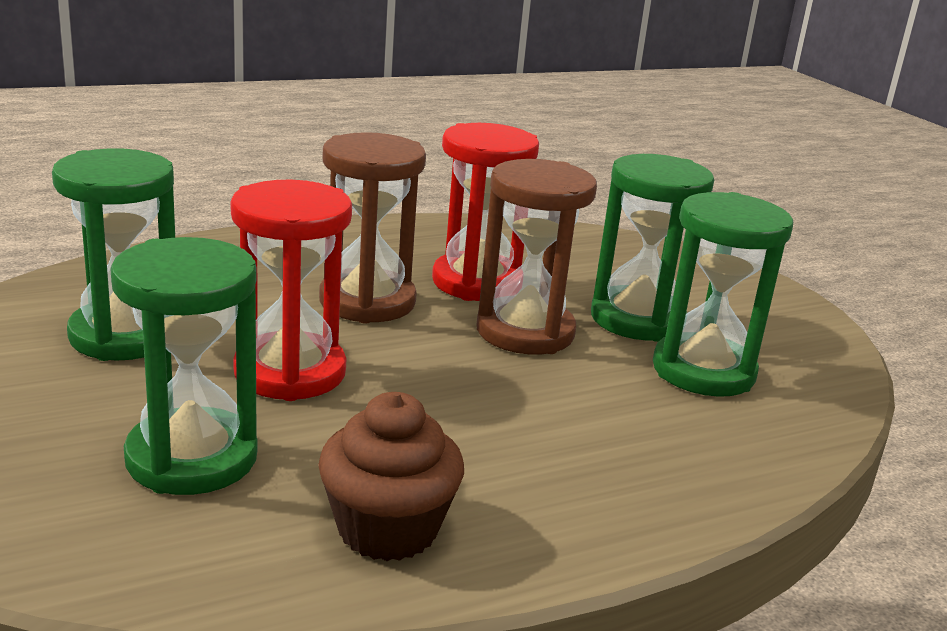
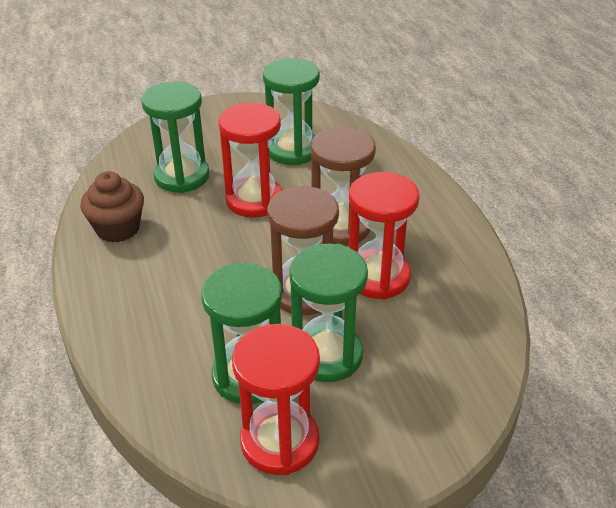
camera: 100 degrees right, 15 degrees up
none -> red hourglass [232,324,320,475]

